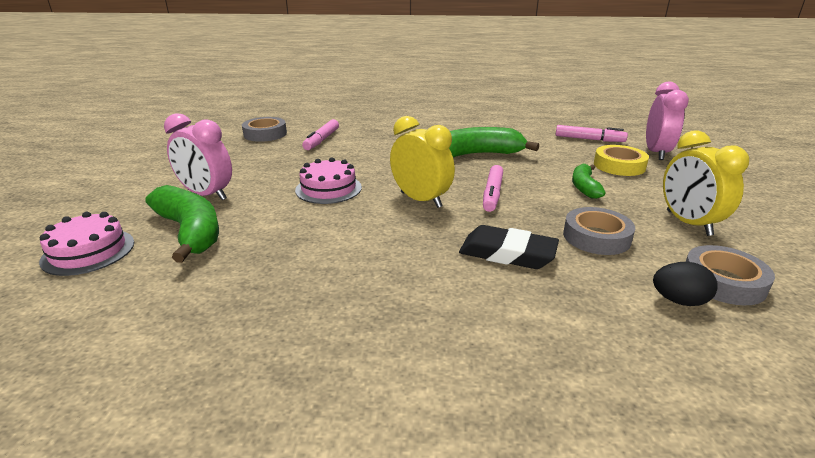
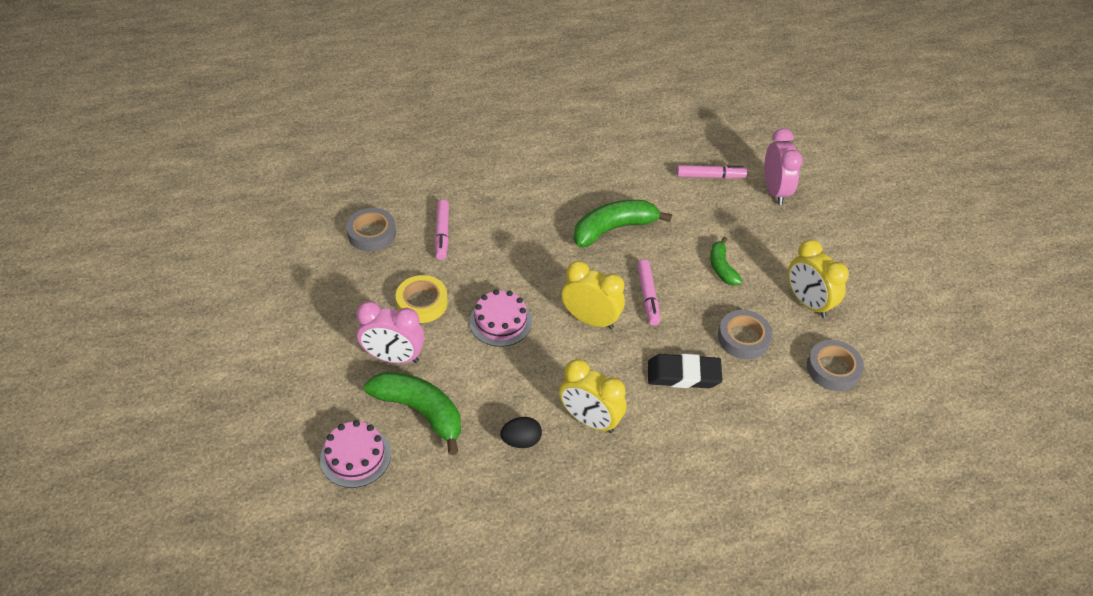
camera: 20 degrees left, 20 degrees up
yellow tape [594,145,649,176] -> yellow tape moved to [396,275,448,323]
black egg [653,262,718,306] -> black egg moved to [500,417,542,448]
none -> yellow clock [559,359,626,433]

